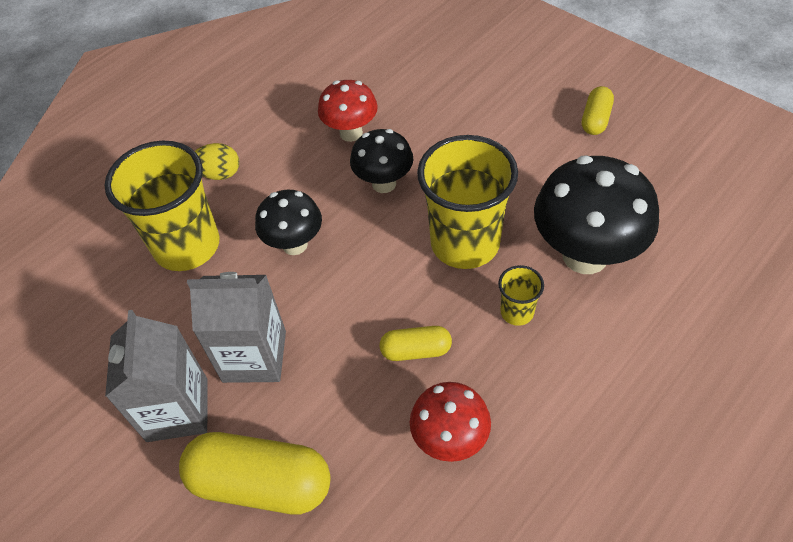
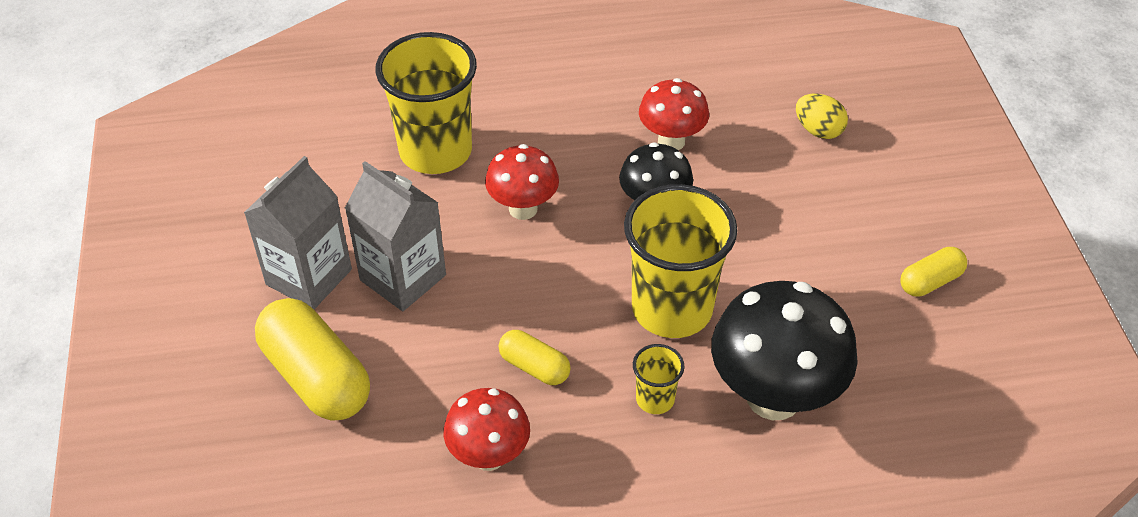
camera: 35 degrees right, 5 degrees down
yellow egg [195,143,239,180] -> yellow egg moved to [796,94,848,139]
black mushroom [255,190,322,255] -> red mushroom [485,144,559,220]

